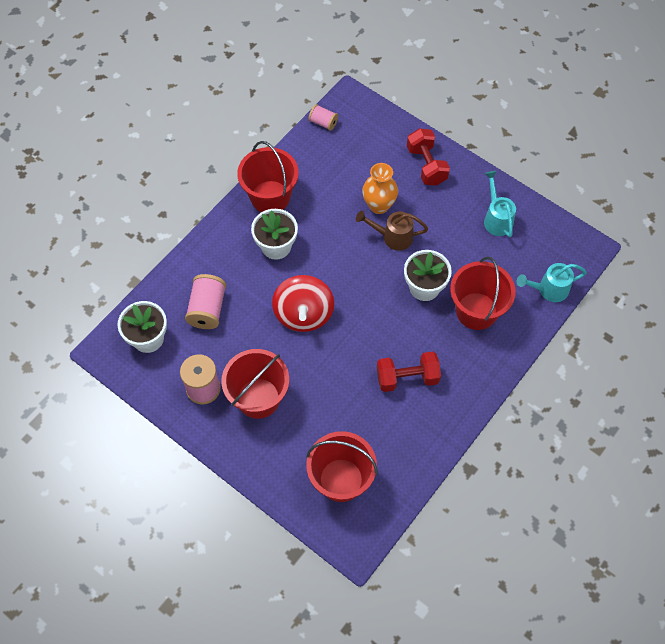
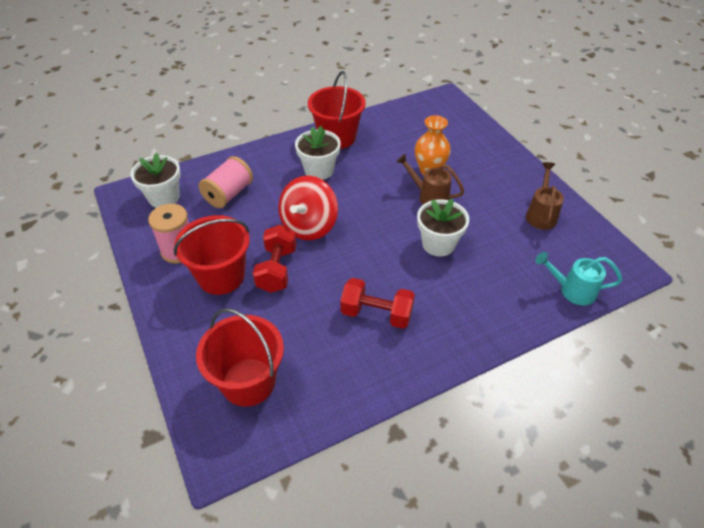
camera: 25 degrees right, 15 degrees down
pink spool [309,104,338,131] -> none
red dumbbell [407,128,450,186] -> red dumbbell moved to [253,225,297,293]
red bucket [450,256,516,330] -> none
turquoise watering can [484,171,516,237] -> brown watering can [526,162,564,230]

